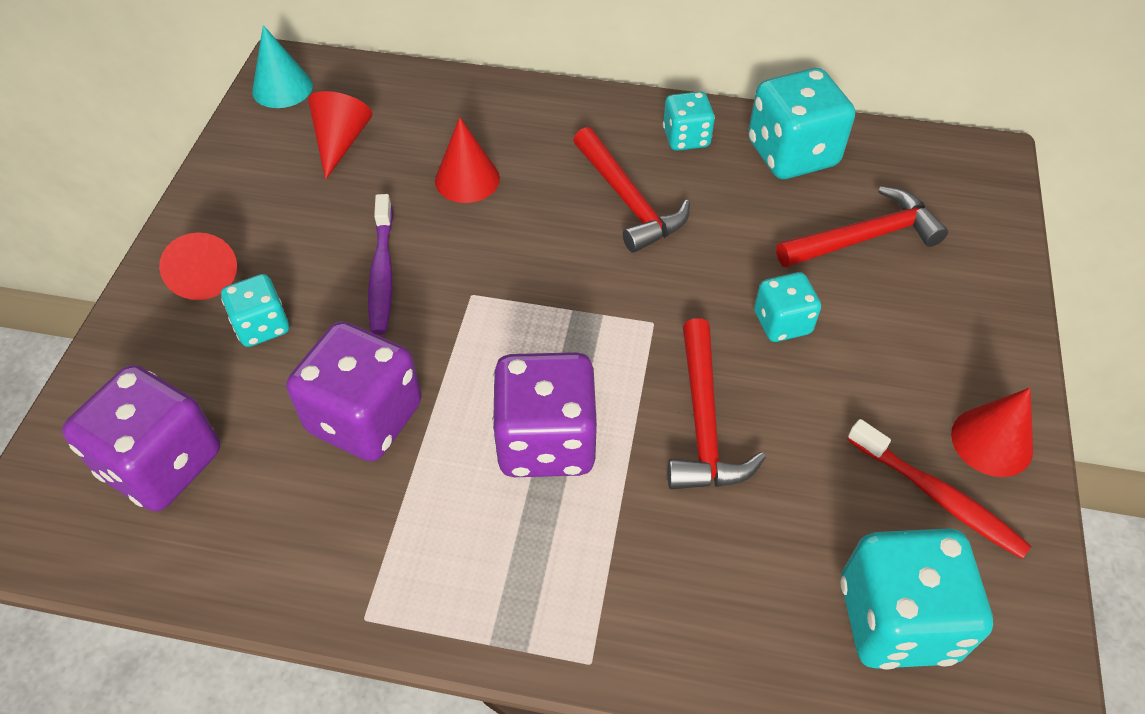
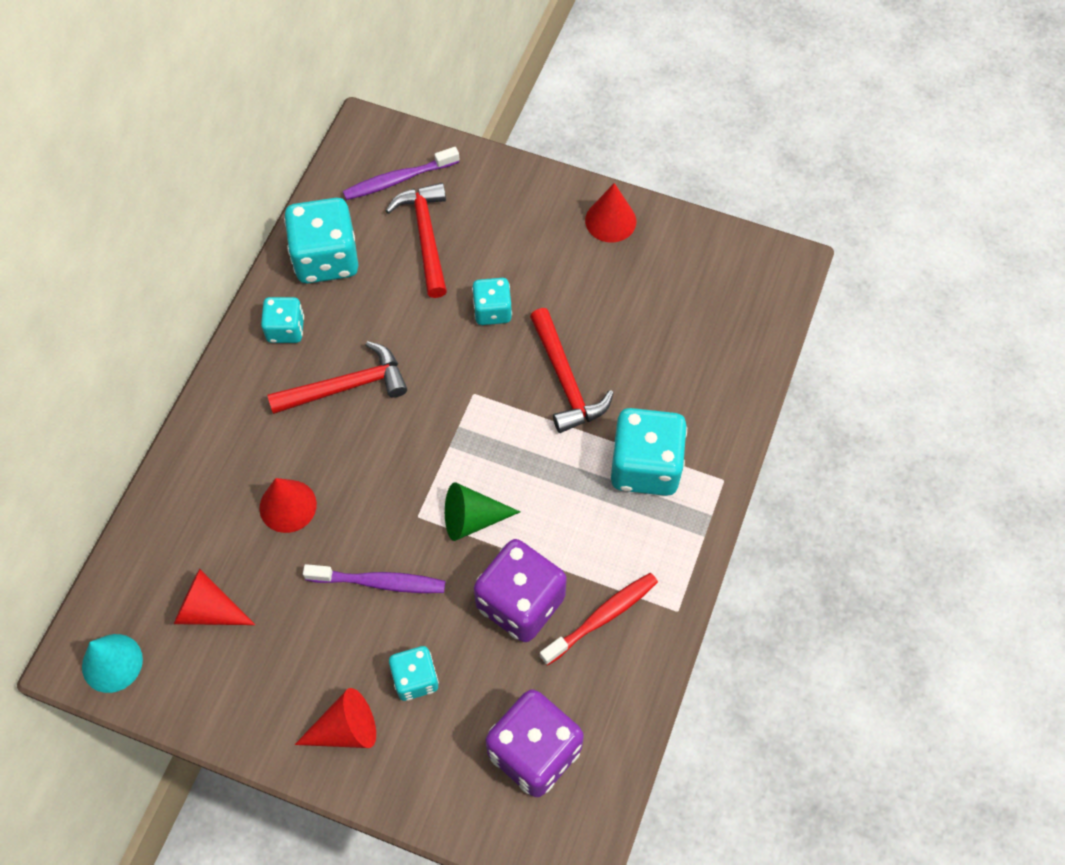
camera: 80 degrees left, 10 degrees up
purple dice [492,352,597,477] -> none
red hammer [668,318,766,490] -> red hammer turned 60 degrees clockwise [530,308,614,433]
turquoise dice [840,528,993,670] -> turquoise dice moved to [611,408,687,496]
red toothbrush [847,419,1031,559] -> red toothbrush moved to [540,573,658,666]
none -> purple toothbrush [343,147,459,200]
none -> green cone [445,483,520,541]

